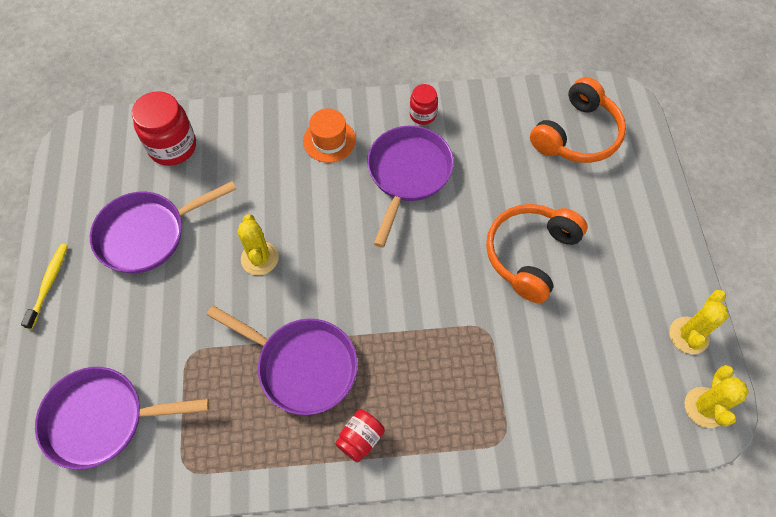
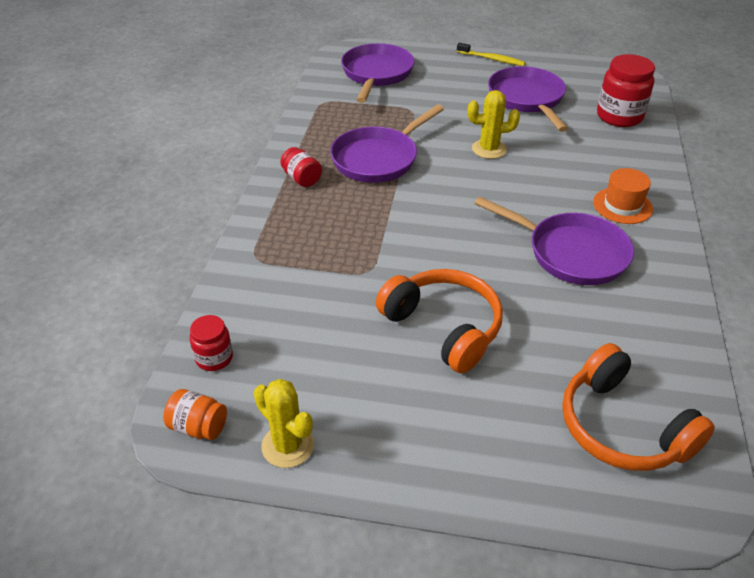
camera: 105 degrees right, 20 degrees down
red jar [410,84,438,125] -> red jar moved to [190,315,233,371]
yellow cactus [685,365,749,428] -> orange jar [163,389,227,440]

